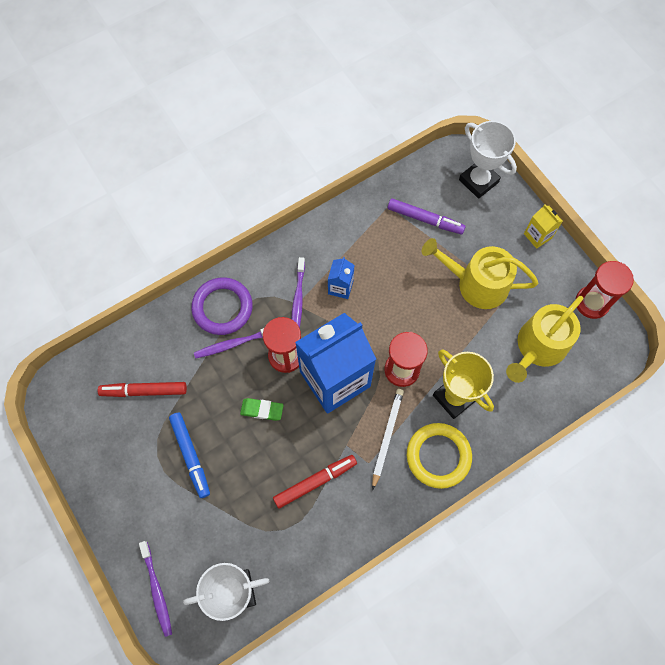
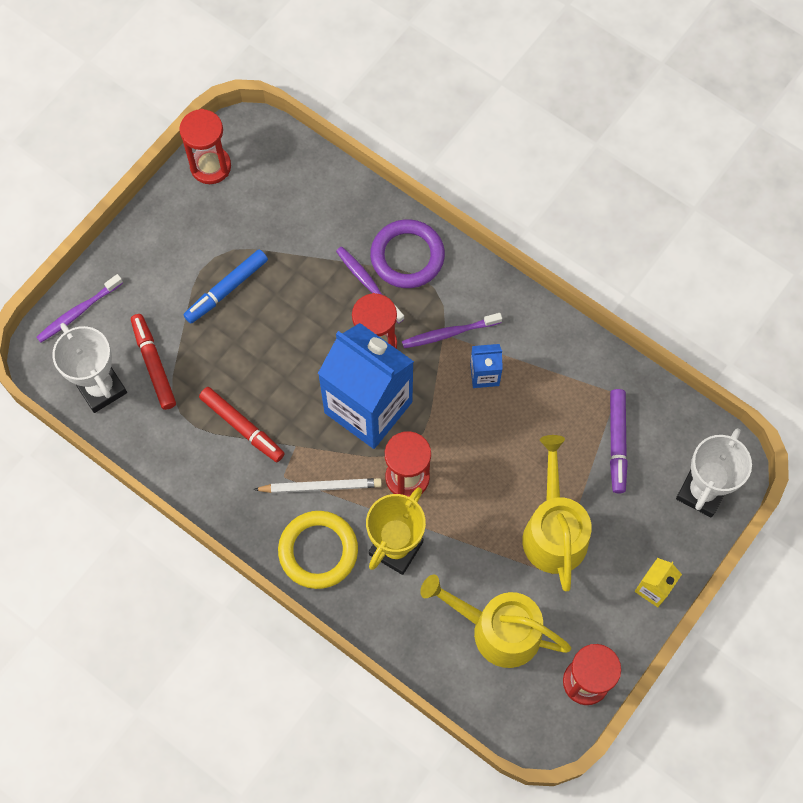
camera: 70 degrees right, 0 degrees up
red marker [98,382,187,397] -> red marker moved to [131,314,176,410]
green eraser [240,398,284,421] -> none
none -> red hourglass [179,109,231,184]

